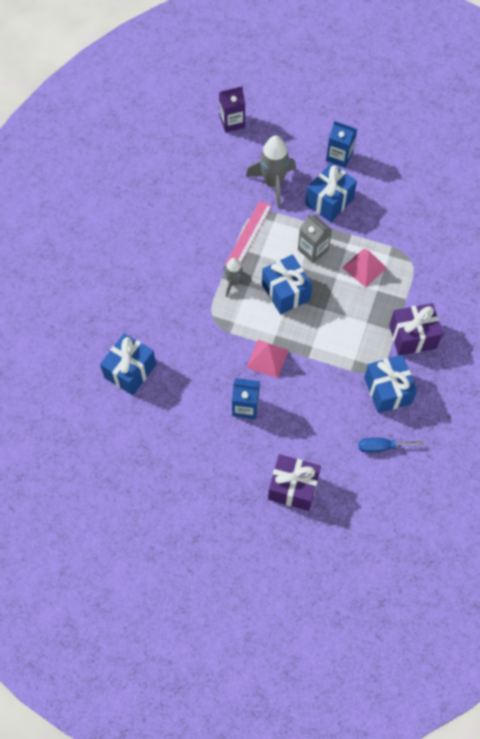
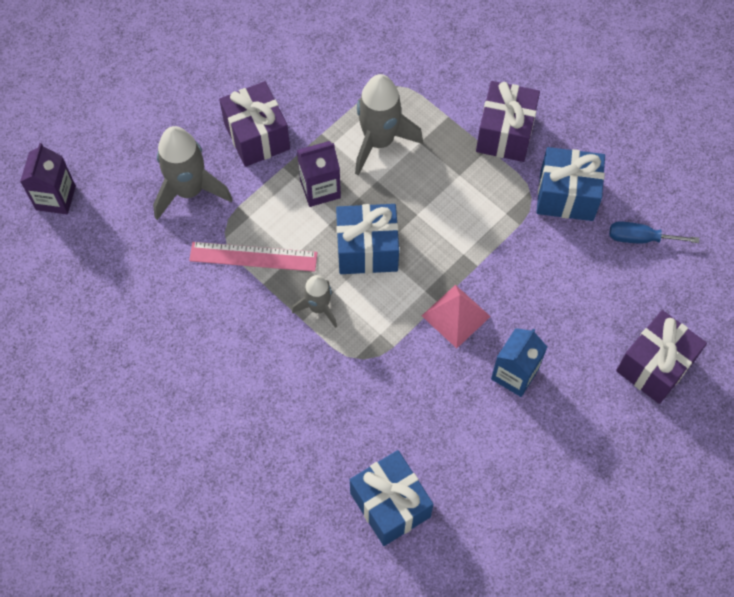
camera: 65 degrees left, 0 degrees up
pink ruler [225,201,272,265] -> pink ruler turned 45 degrees counterclockwise [189,242,318,272]
grey carton [298,214,332,263] -> purple carton [297,141,341,207]
blue gift [305,163,357,222] -> purple gift [219,81,290,167]
blue carton [326,121,357,168] -> none
pink pyramid [342,249,387,288] -> grey rocket [355,74,423,175]
blue screwdriver [359,438,423,453] -> blue screwdriver turned 75 degrees clockwise [609,221,699,243]

